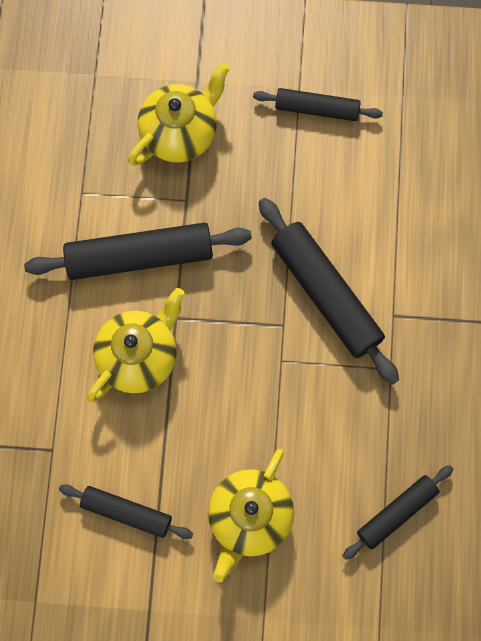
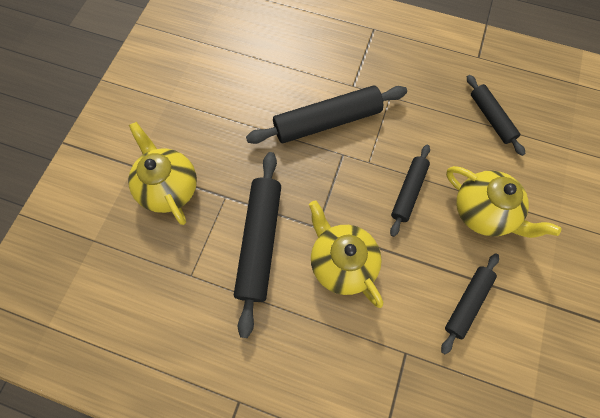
camera: 75 degrees left, 5 degrees down
black rolling pin [253,88,383,121] -> black rolling pin moved to [390,145,430,237]

